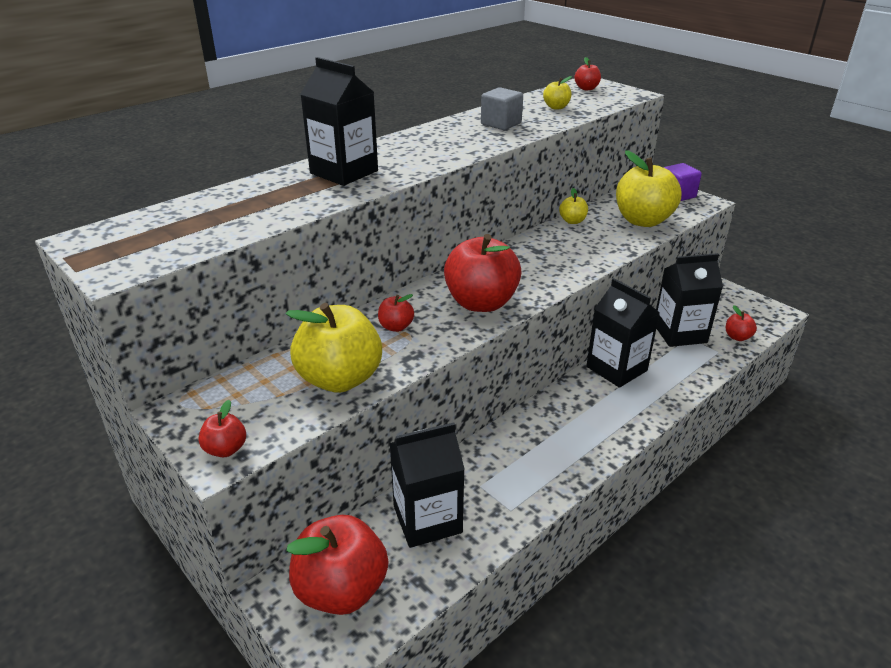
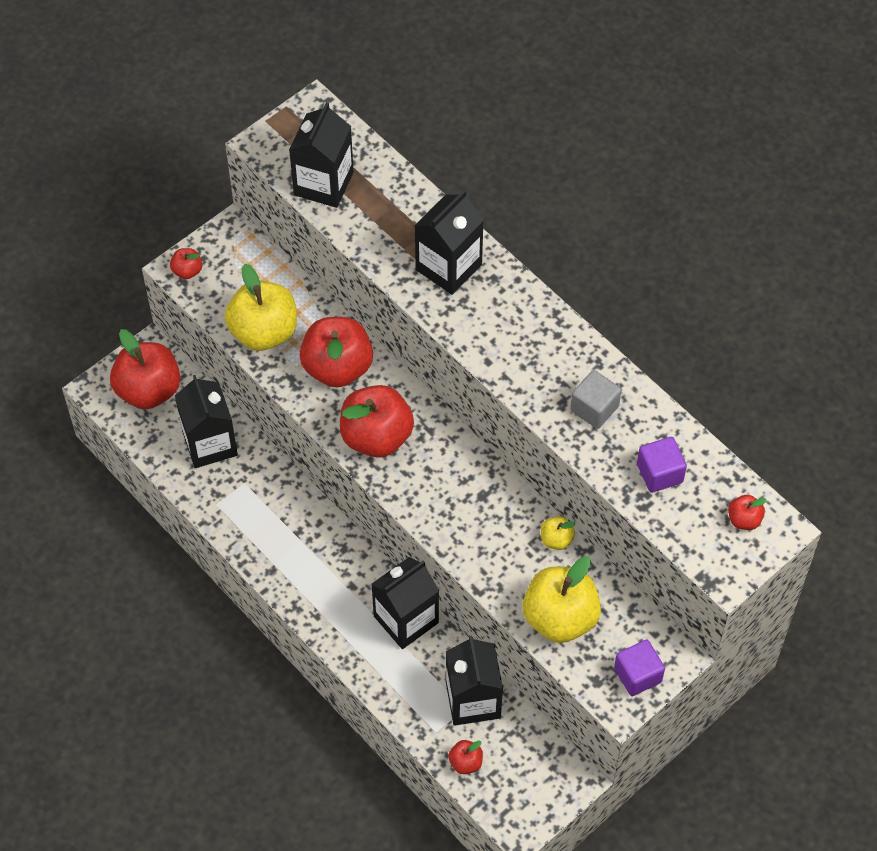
camera: 90 degrees right, 25 degrees up
red apple [378,294,414,332] -> red apple [300,317,373,387], size x2.20
yellow apple [543,76,572,109] -> purple cube [637,437,687,493]
none -> black carton [289,102,354,208]

